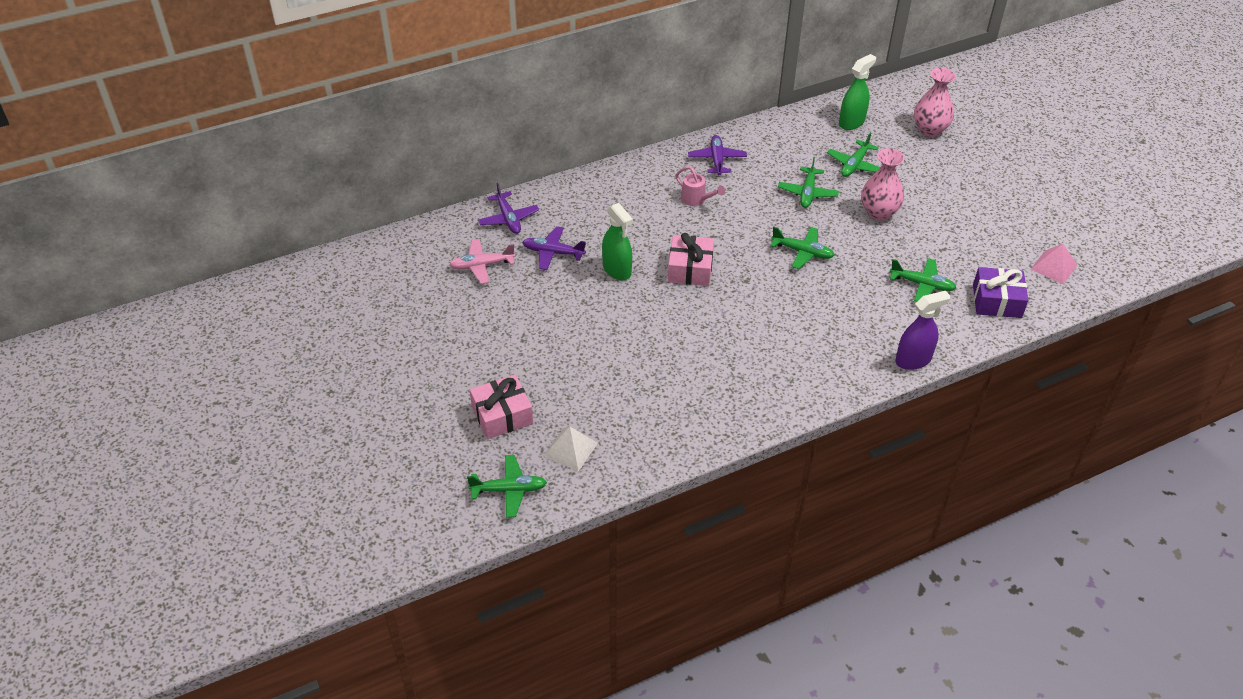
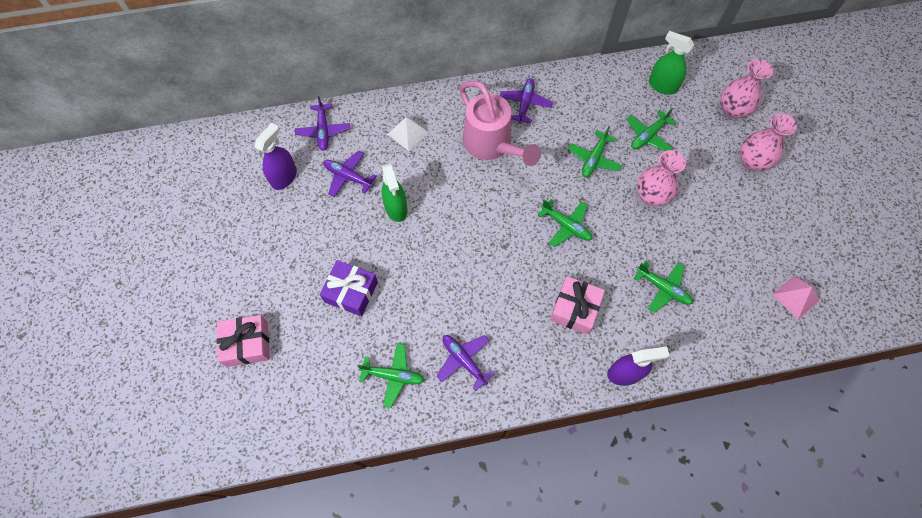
camera: 15 degrees right, 20 degrees up
pink plane [450,239,515,284] -> purple spray bottle [255,123,297,190]
green plane [467,455,547,518] -> green plane moved to [357,343,424,408]
white pyramid [544,426,598,471] -> white pyramid moved to [388,116,429,151]
pink gift [668,233,714,286] -> pink gift moved to [550,276,605,335]
pink watering can [675,166,725,206] -> pink watering can [459,81,541,166], size x2.18
green spray bottle [839,54,876,130] -> green spray bottle turned 120 degrees counterclockwise [649,31,694,94]
purple gift [973,267,1028,318] -> purple gift moved to [320,260,378,316]
none -> purple plane [437,335,494,391]
none -> pink vase [740,113,797,171]

